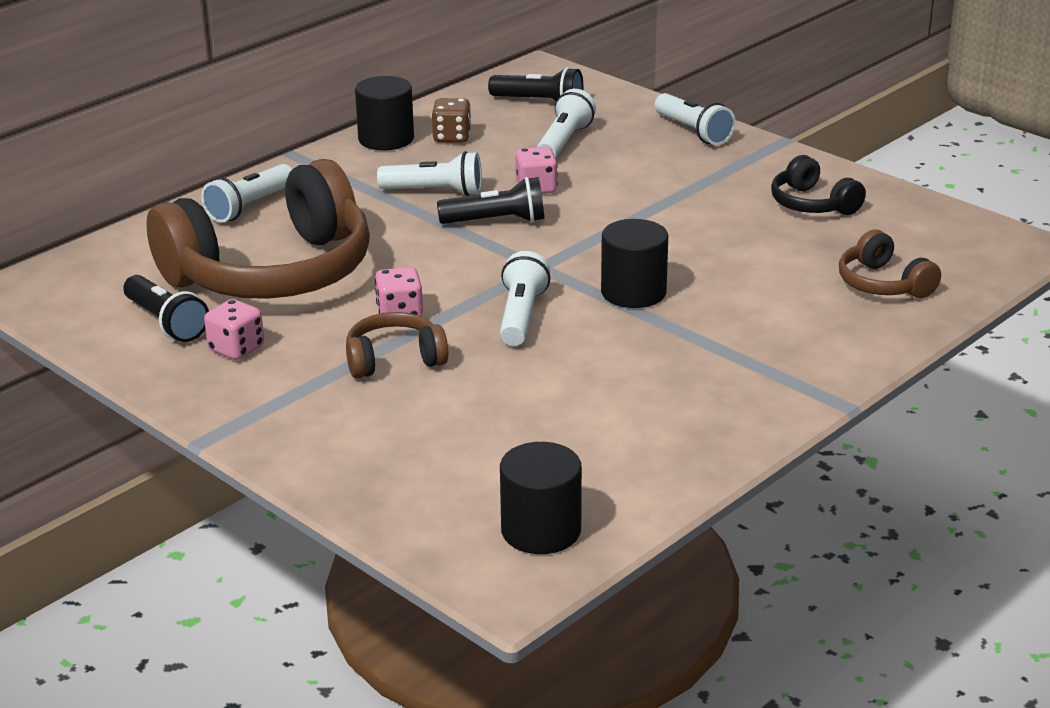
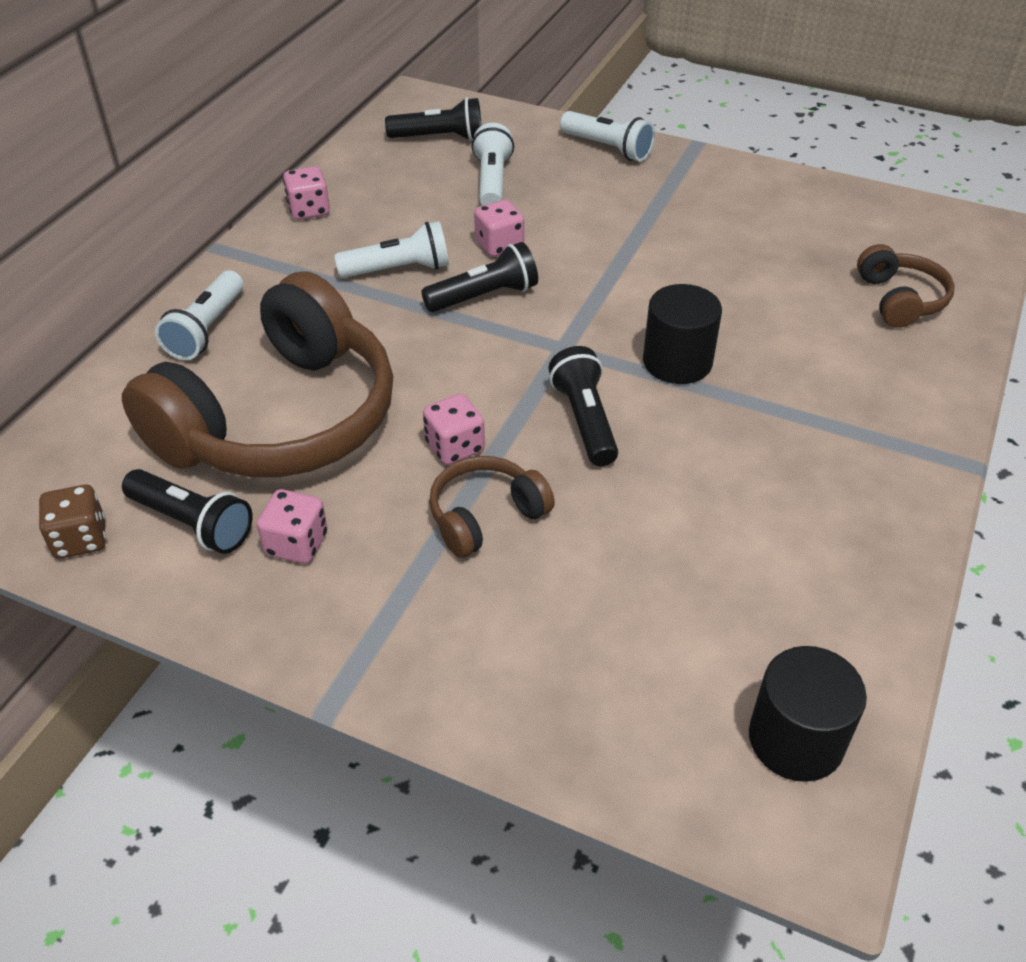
camera: 20 degrees left, 15 degrees up
black cylinder [355,76,414,150] -> pink dice [283,166,330,220]
brown dice [432,98,471,143] -> brown dice moved to [39,485,106,559]
white flashlight [500,251,550,346] -> black flashlight [548,346,618,466]
black headphones [771,155,866,215] -> none
brown headphones [839,230,941,298] -> brown headphones turned 135 degrees counterclockwise [857,244,955,328]

